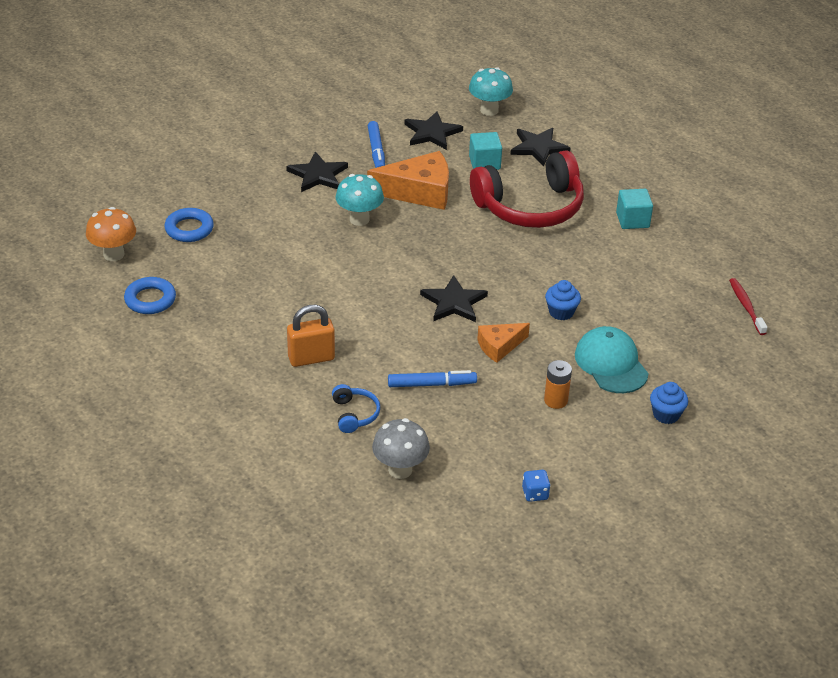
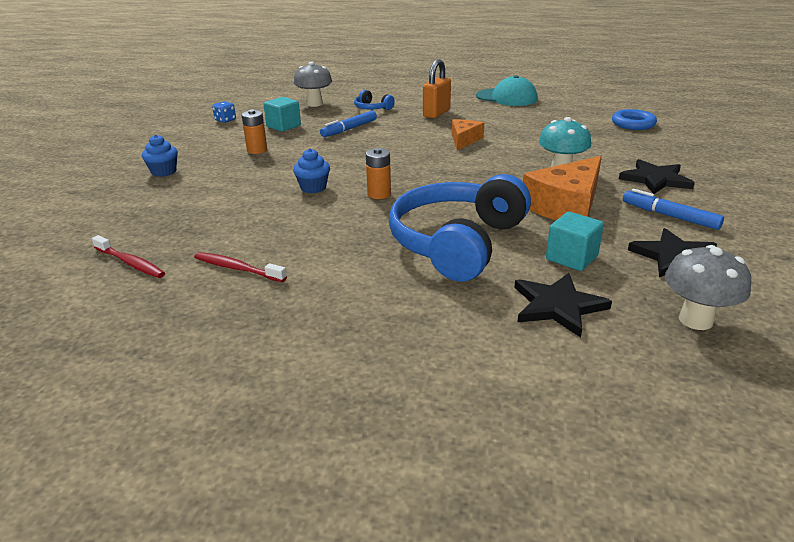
camera: 140 degrees right, 10 degrees down
orange mushroom [86,207,136,261] -> none
blue ring [124,277,176,314] -> none
black star [420,275,488,322] -> none
turquoise mushroom [469,67,513,116] -> grey mushroom [665,245,751,330]
red headphones [470,150,584,228] -> blue headphones [389,174,531,282]
orange cheese [477,323,530,363] -> orange cheese moved to [452,119,484,150]
turquoise cap [575,326,649,393] -> turquoise cap moved to [476,75,538,106]
turquoise cube [616,189,653,229] -> turquoise cube moved to [264,97,301,132]
none -> red toothbrush [194,252,287,282]
none -> orange battery [366,148,391,199]

